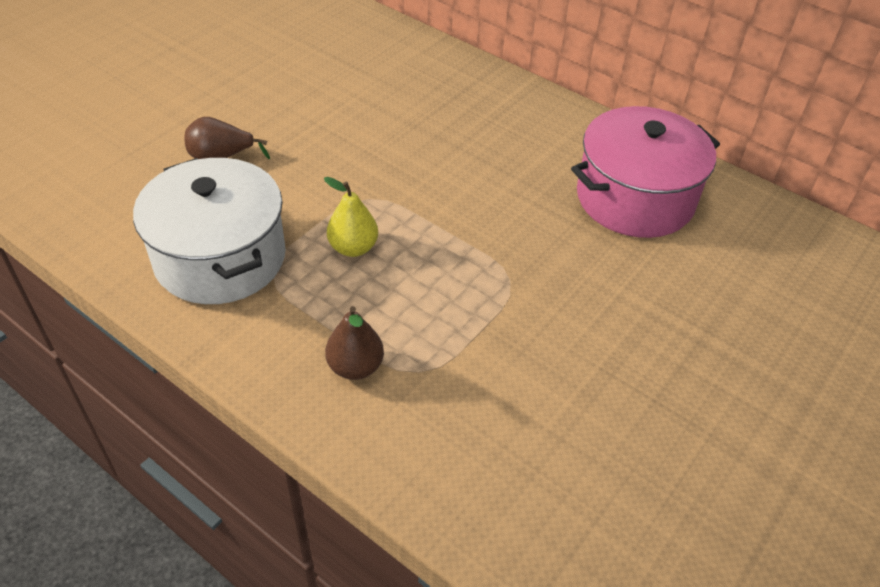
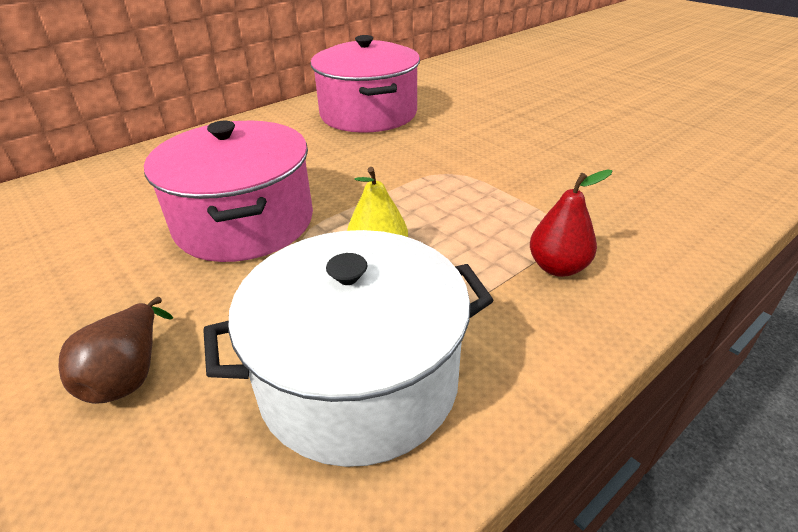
camera: 75 degrees left, 10 degrees down
brown pear [325,306,384,380] -> red pear [530,169,612,277]
none -> pink pot [144,121,313,262]

